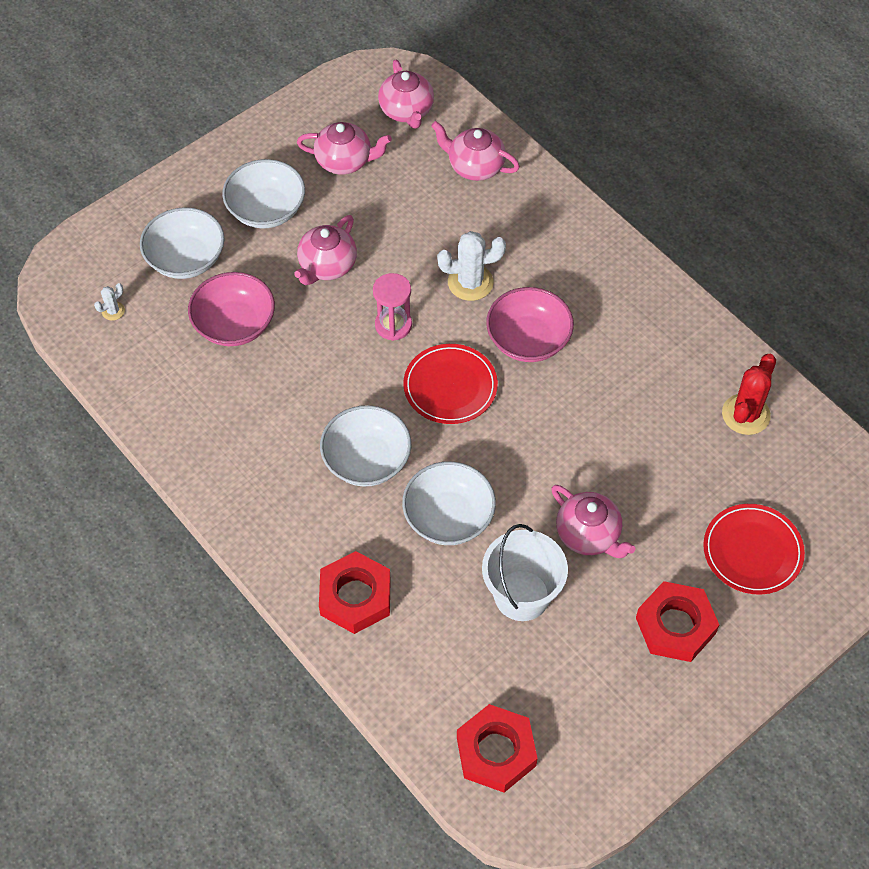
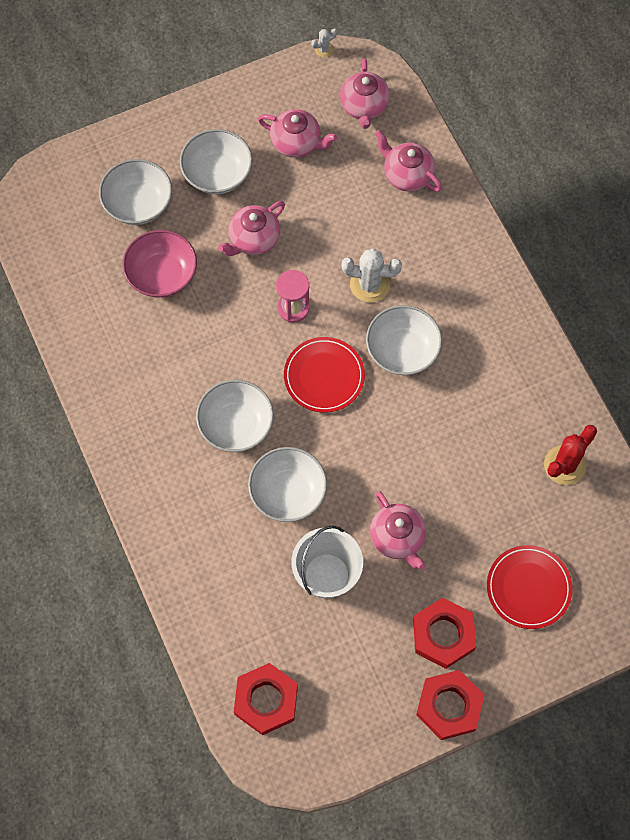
camera: 15 degrees right, 10 degrees up
white cactus [94,283,125,321] -> white cactus moved to [311,28,337,57]
red nut [319,551,391,634] -> red nut moved to [416,670,484,740]
pink bowl [486,287,574,362] -> white bowl [366,305,442,375]

